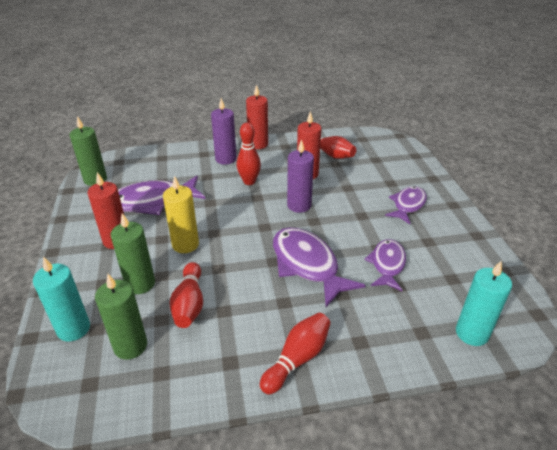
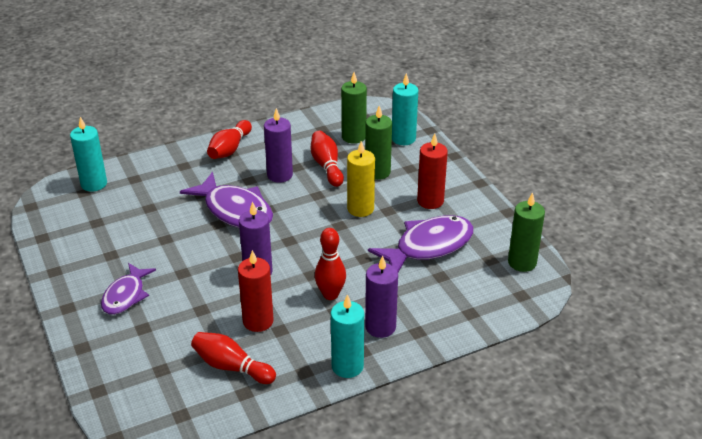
camera: 165 degrees right, 0 degrees up
red candle [246,85,268,149] -> turquoise candle [331,294,364,378]
purple fish [364,239,406,291] -> none
none -> purple candle [264,108,293,183]

